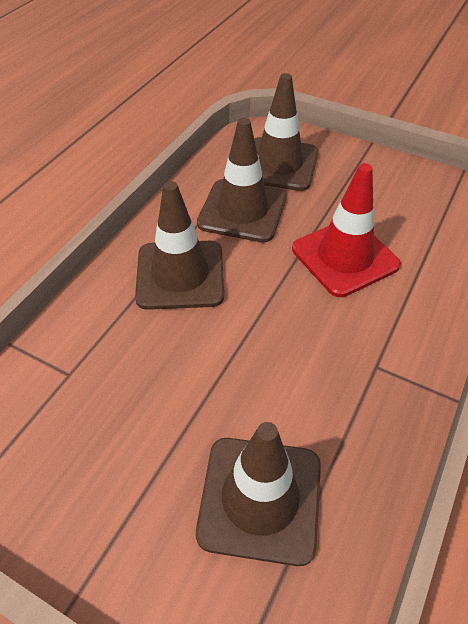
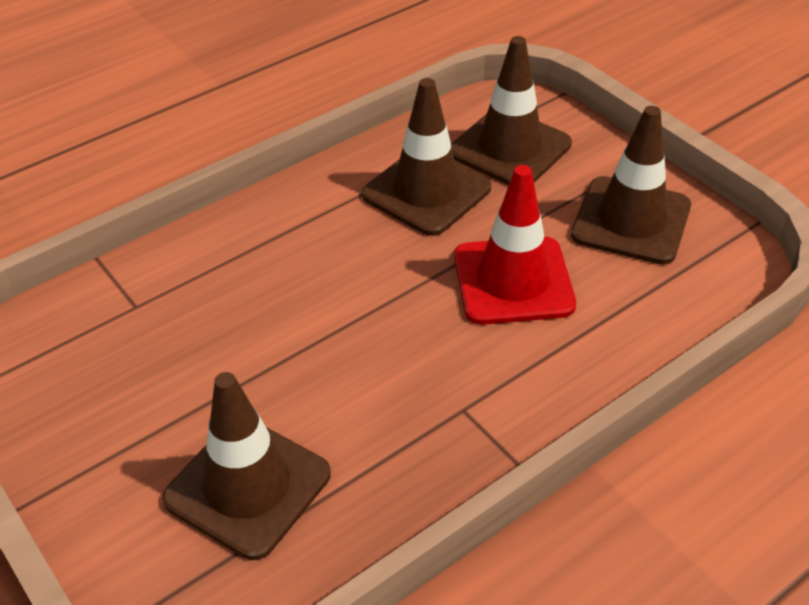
camera: 25 degrees right, 5 degrees down
brown traffic cone [135,181,224,310] -> brown traffic cone moved to [571,106,691,265]

